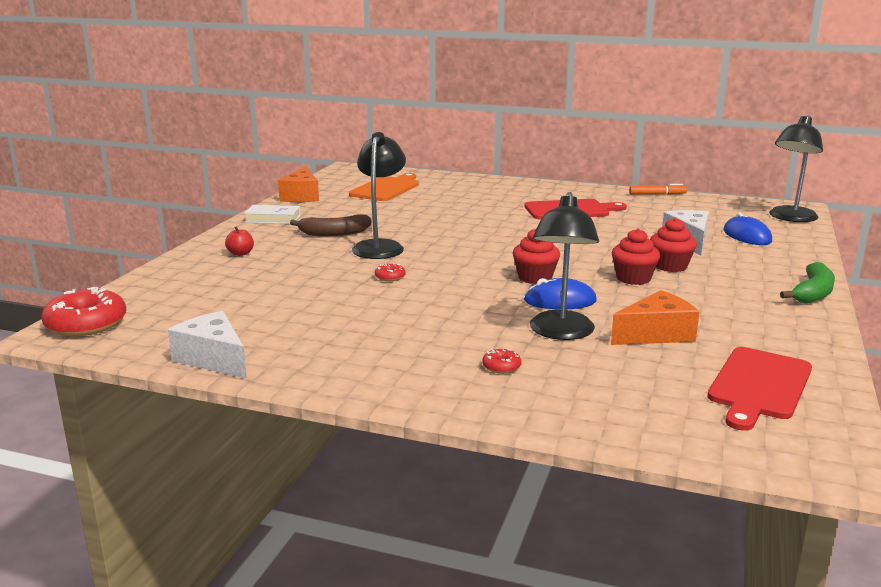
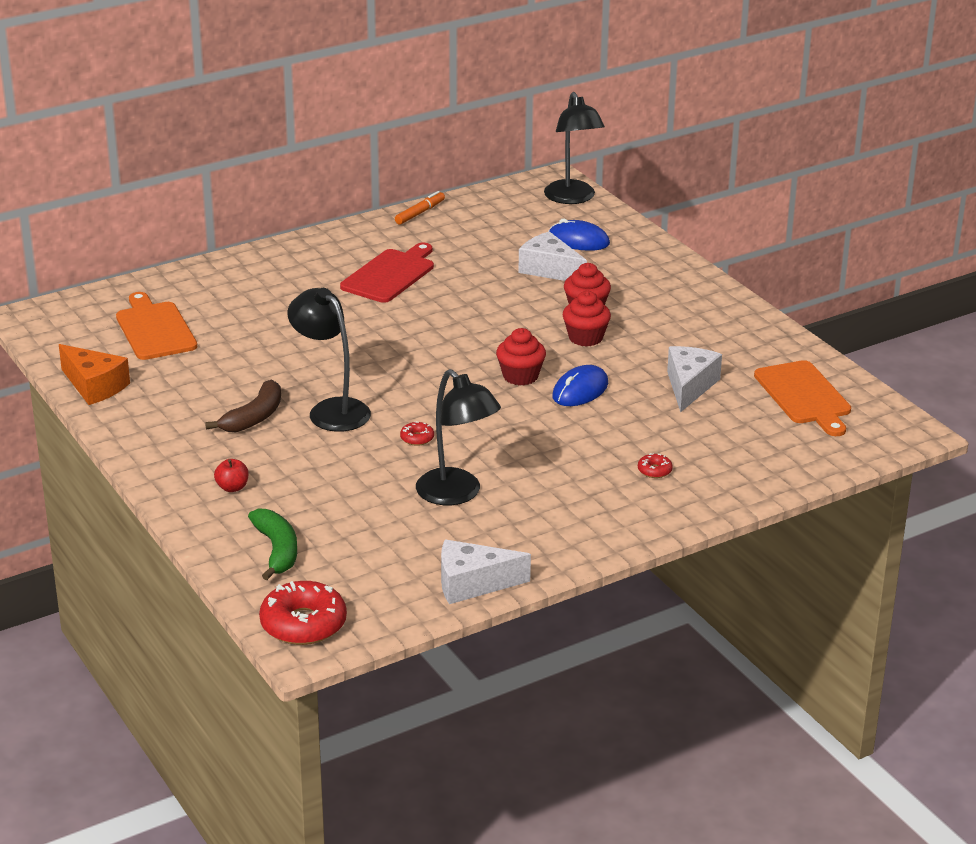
camera: 50 degrees left, 10 degrees up
white book [244,205,301,224] -> none
black lamp [530,192,599,340] -> black lamp moved to [416,369,501,505]
orange cheese [611,290,699,345] -> white cheese [667,346,722,413]
red cutting board [707,347,812,431] -> orange cutting board [754,360,851,436]
green banana [780,262,835,304] -> green banana moved to [248,508,297,580]

